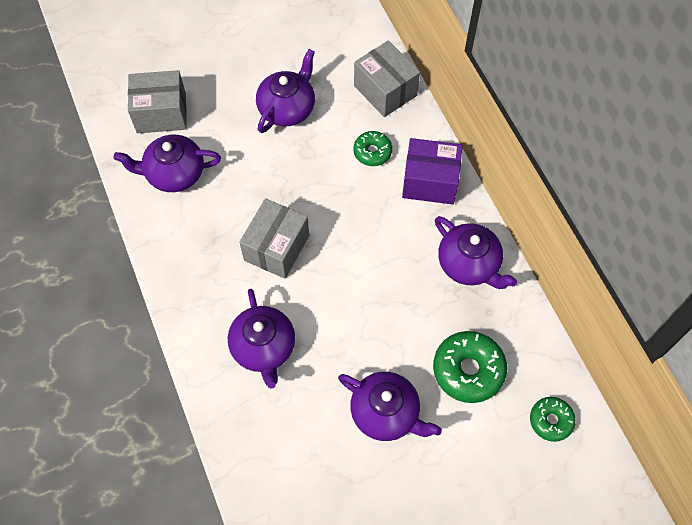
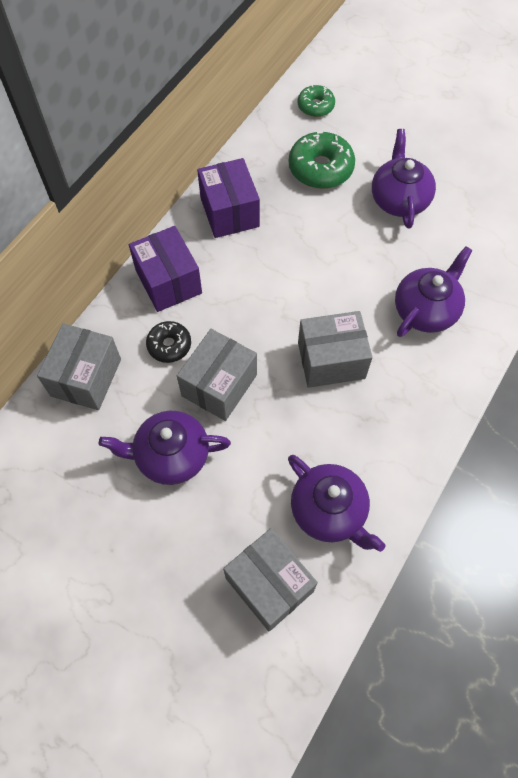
camera: 125 degrees left, 0 degrees up
green donut [353,131,392,166] -> black donut [146,321,191,363]
purple teapot [435,216,517,289] -> purple box [197,158,260,238]
none -> grey box [177,329,257,421]

